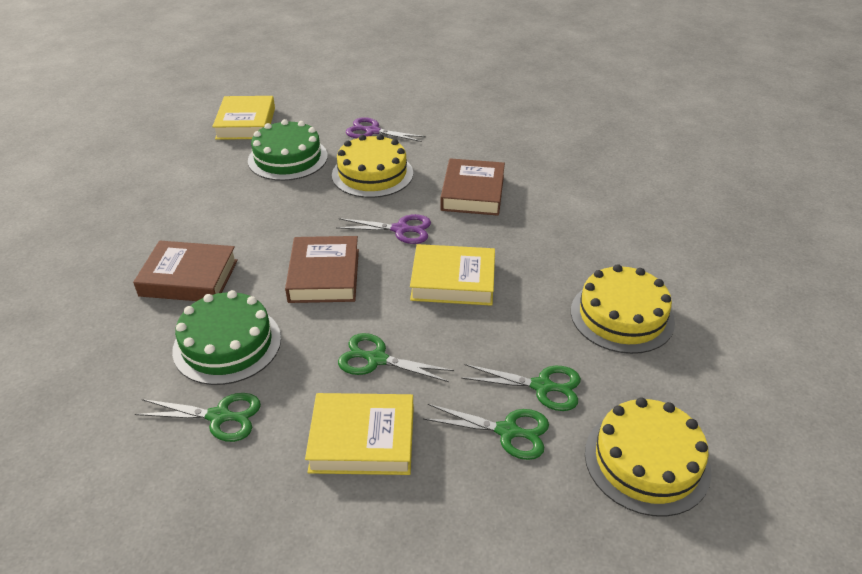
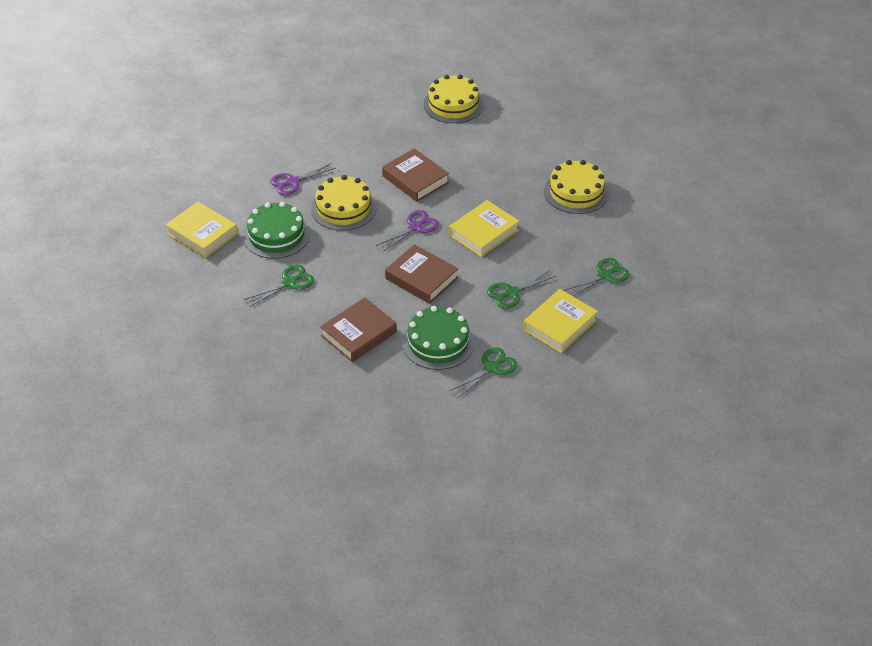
camera: 50 degrees left, 5 degrees up
green scissors [461,364,581,411] -> green scissors moved to [244,264,314,306]
yellow cake [585,397,712,517] -> yellow cake moved to [424,75,484,123]

